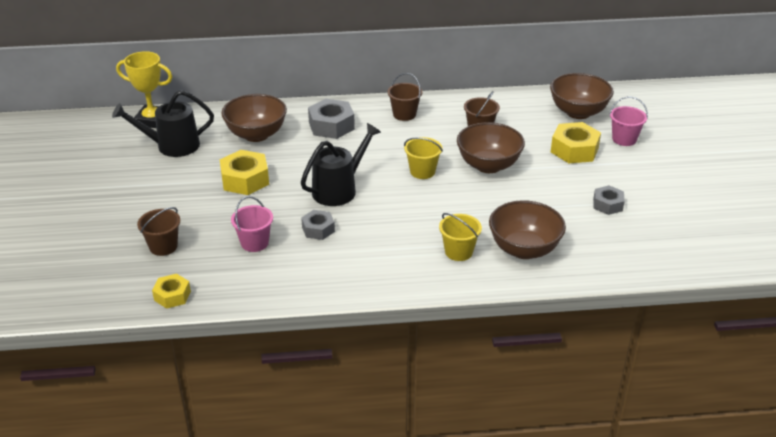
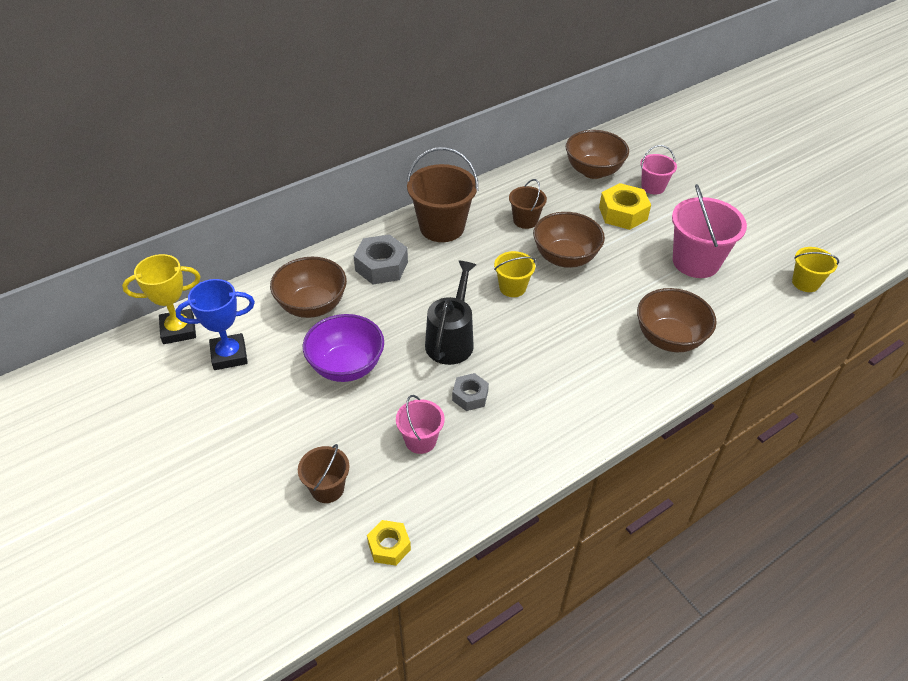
camera: 30 degrees left, 10 degrees up
black watering can [112,90,214,157] -> blue trophy [175,279,255,370]
yellow nut [220,150,269,195] -> purple bowl [303,314,384,382]
brown bucket [387,73,422,121] -> brown bucket [406,147,478,242], size x1.80
yellow bucket [439,213,482,261] -> yellow bucket moved to [792,247,839,292]
grey nut [593,185,625,215] -> pink bucket [672,184,747,278]

